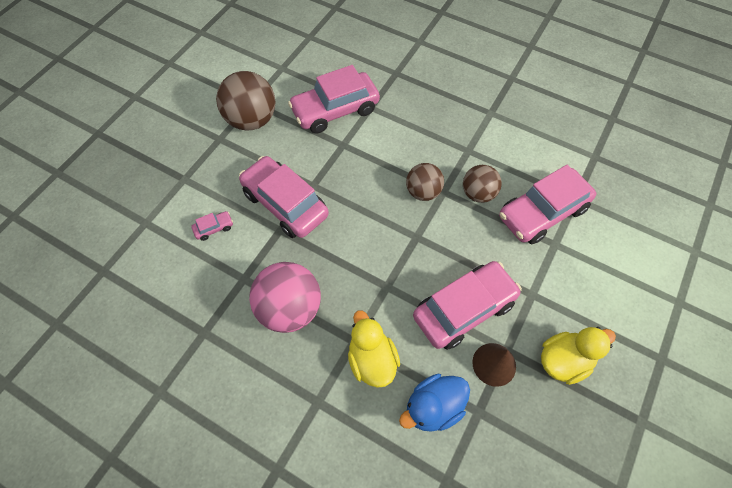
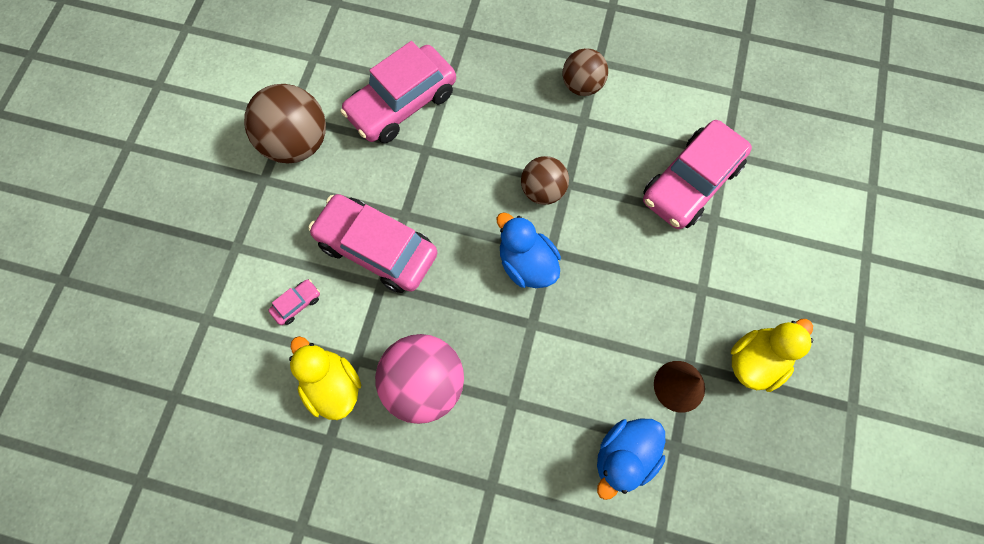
camera: 15 degrees left, 10 degrees up
yellow duck [348,310,400,388] -> yellow duck moved to [289,336,361,420]
pink car [413,261,522,350] -> none
brown ball [463,165,502,203] -> brown ball moved to [563,48,608,96]
none -> blue duck [497,212,561,288]

